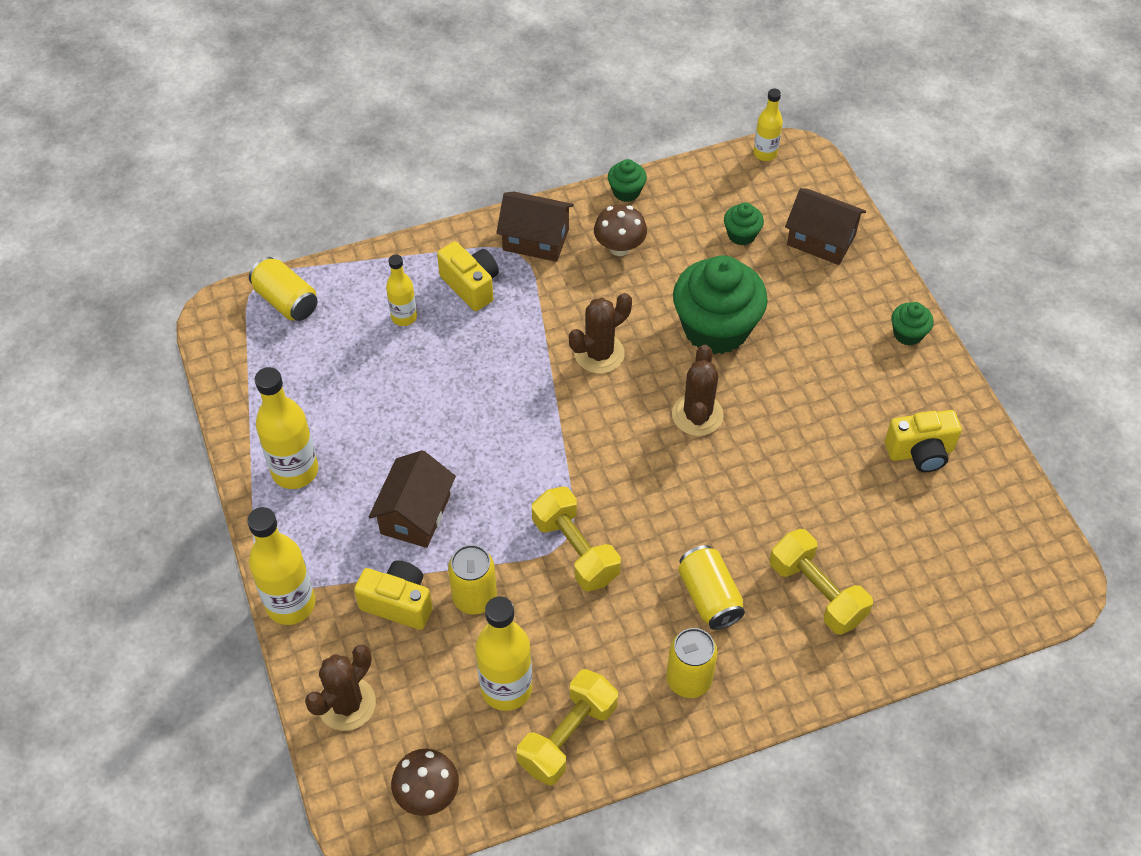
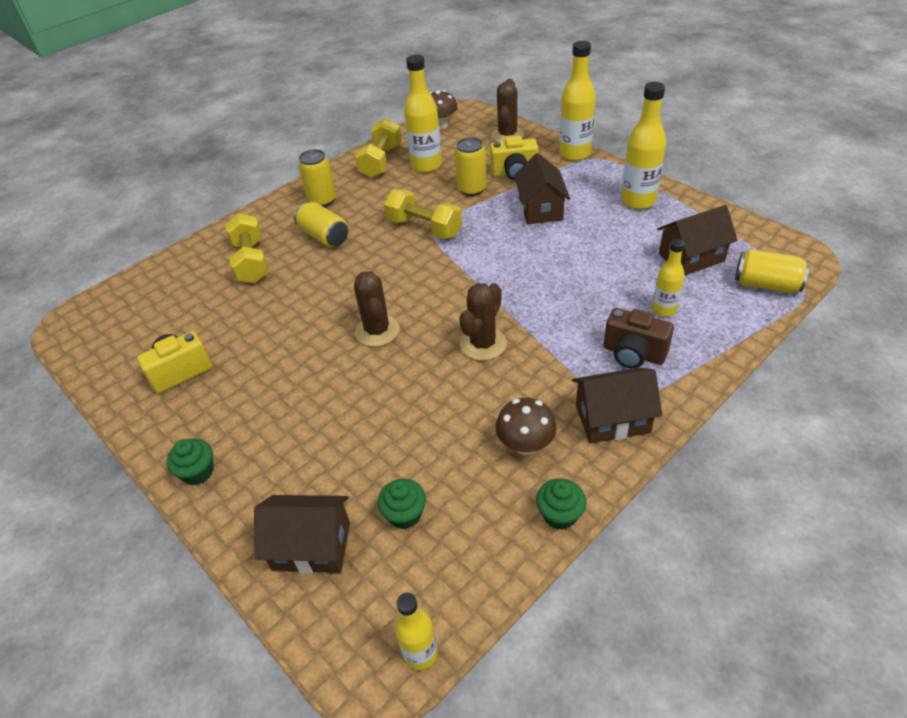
camera: 160 degrees right, 10 degrees down
yellow camera [437,241,499,311] -> brown camera [604,308,674,368]
green cupcake [673,255,768,355] -> none
yellow dumbbell [770,529,873,635] -> yellow dumbbell turned 45 degrees clockwise [225,213,269,283]
none -> brown house [657,205,738,275]

